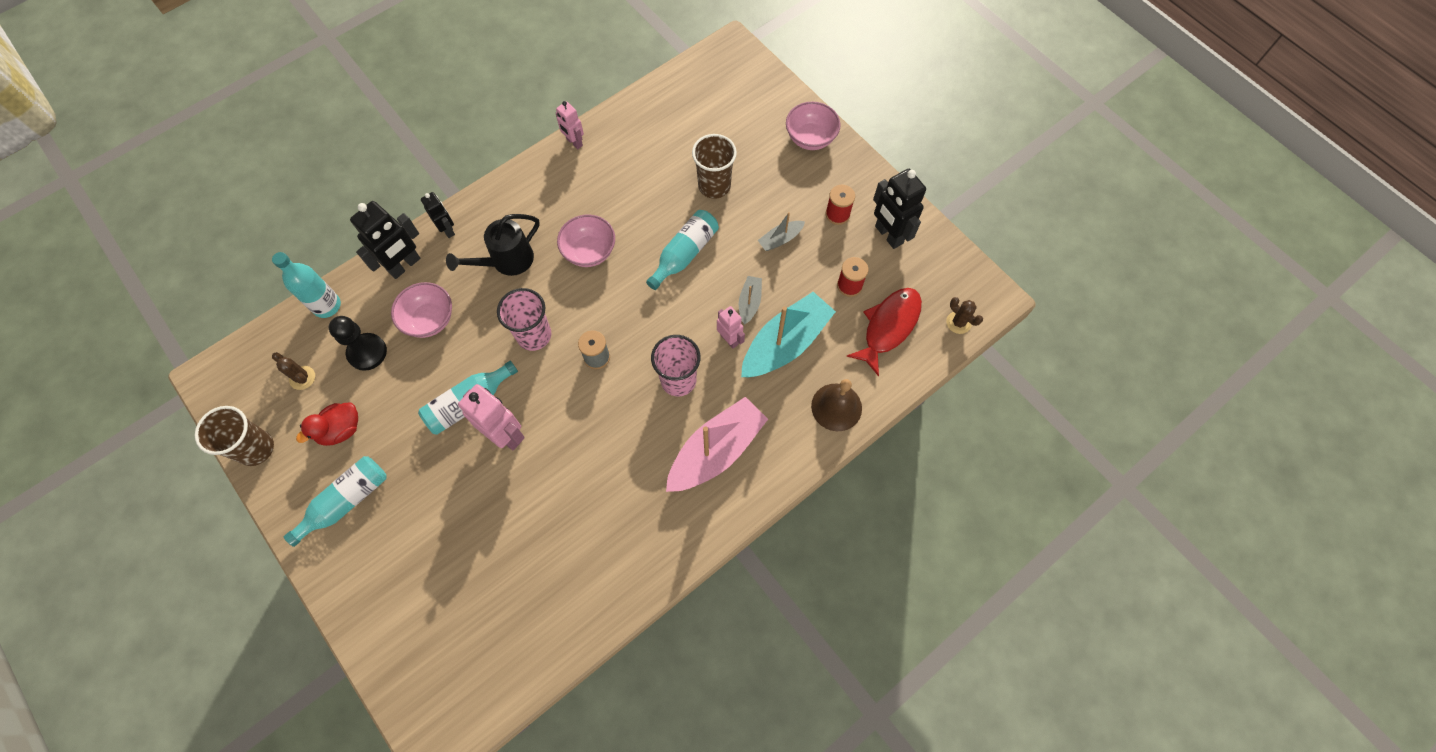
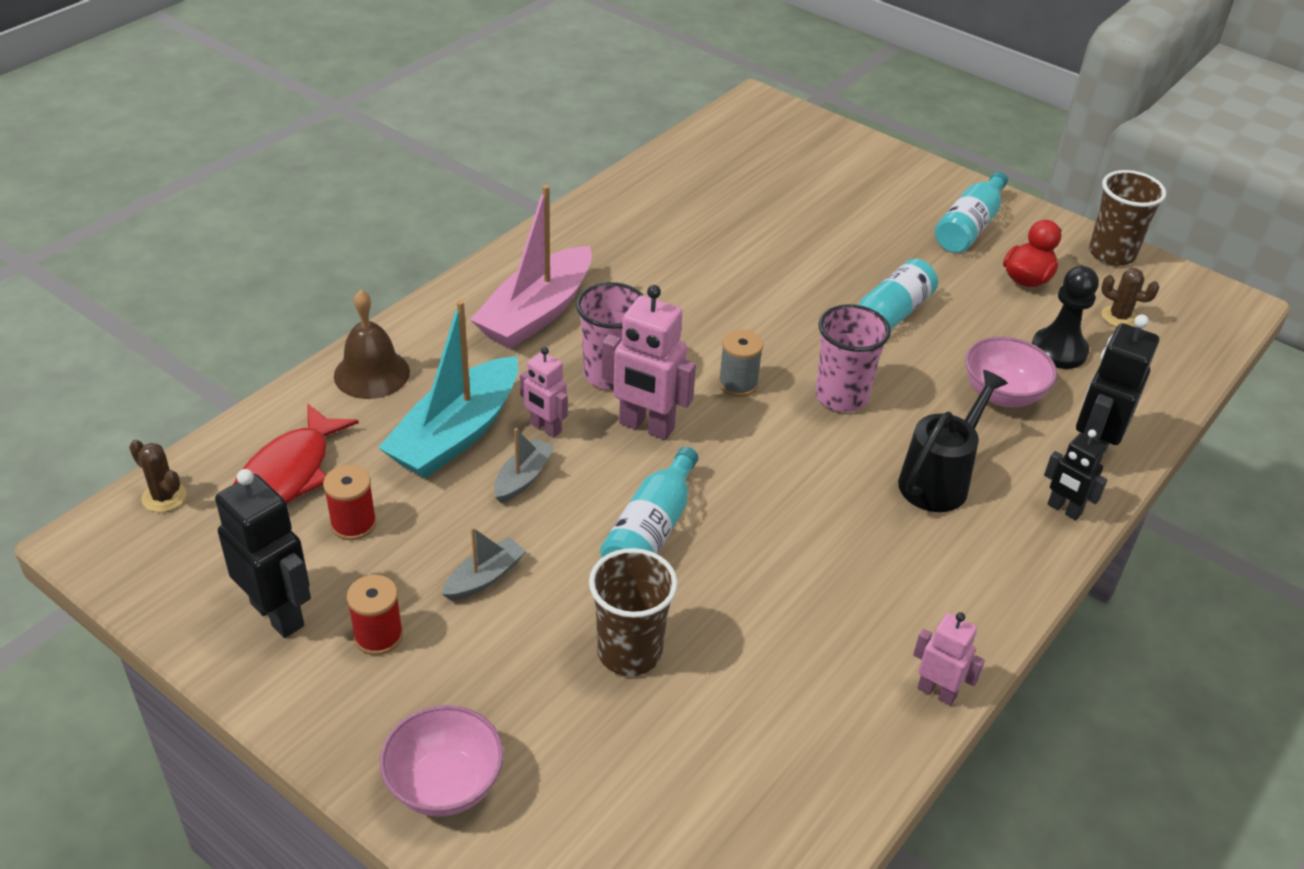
camera: 165 degrees right, 25 degrees down
turquoise bottle [272,252,341,318] -> none
pink robot [458,384,525,450] -> pink robot moved to [602,285,696,440]
pink bowl [557,214,615,267] -> none
grey boat [739,276,762,325] -> grey boat turned 150 degrees counterclockwise [494,428,555,503]

